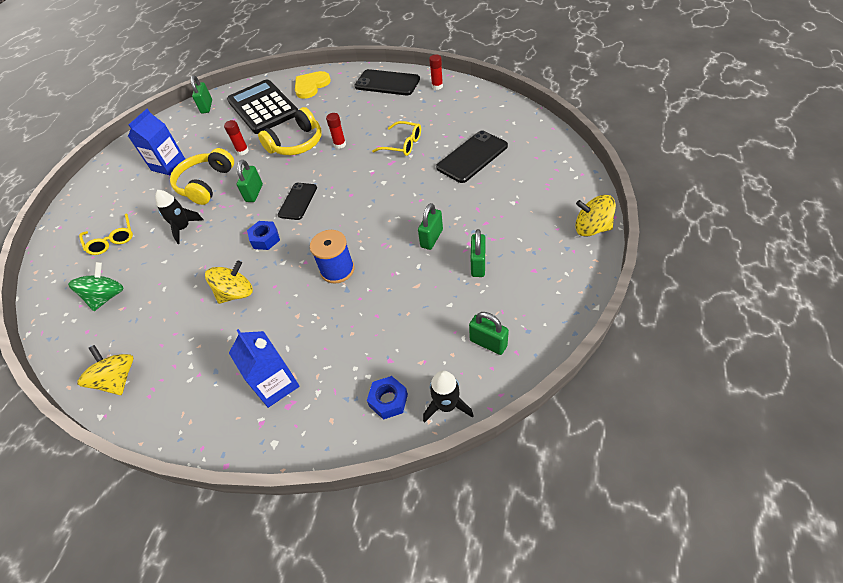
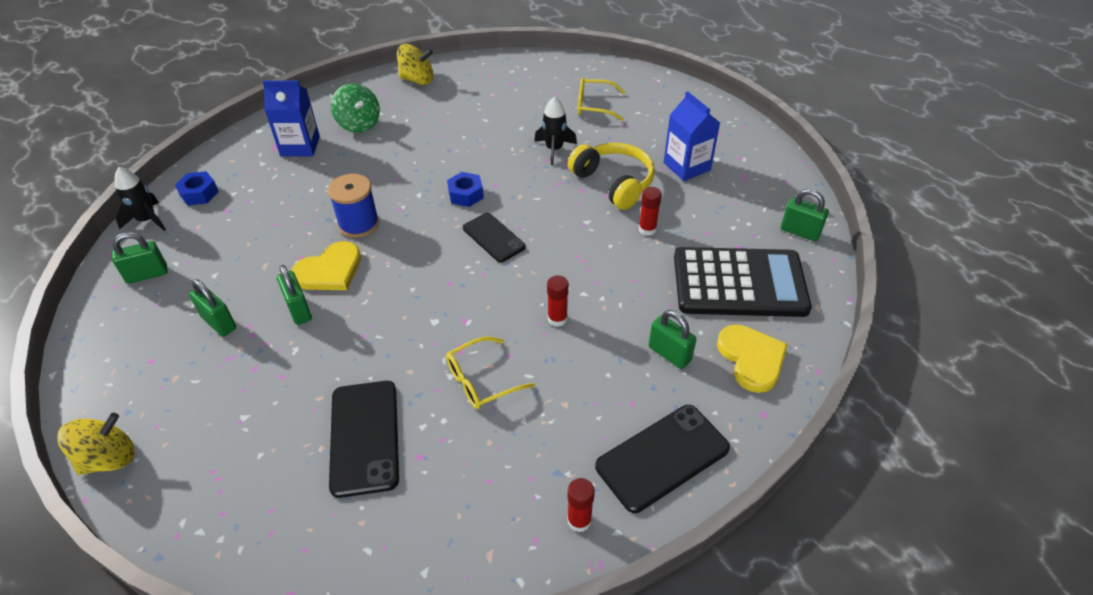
camera: 120 degrees right, 5 degrees down
green spinning top [68,262,123,311] -> green spinning top moved to [331,84,380,133]
yellow spinning top [205,261,253,304] -> none
green padlock [237,160,263,202] -> green padlock moved to [649,310,697,369]
yellow headphones [258,107,322,155] -> none
none -> yellow heart [291,241,361,290]

